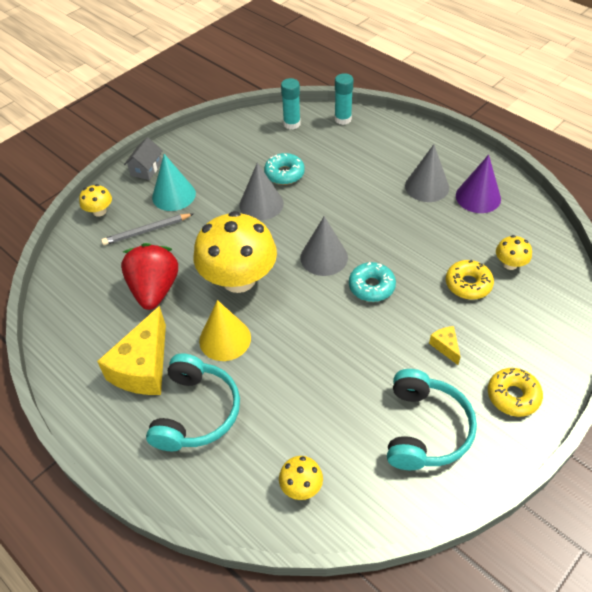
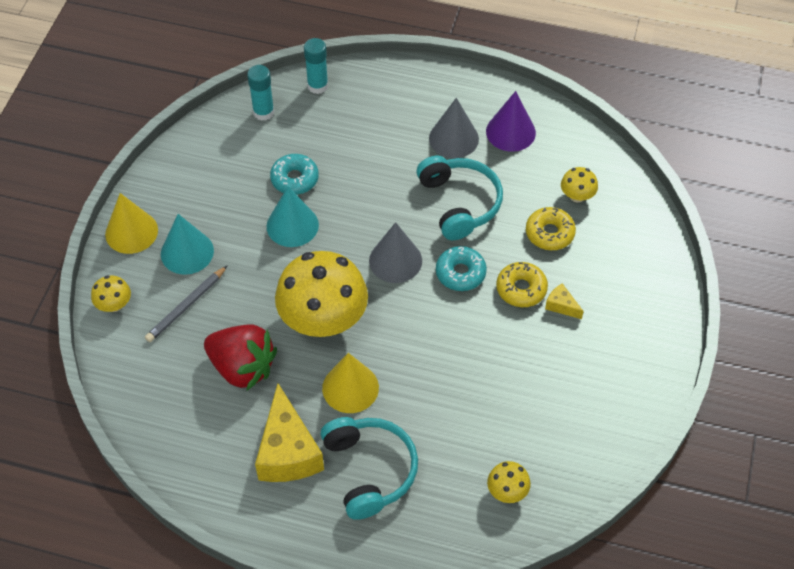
camera: 30 degrees left, 5 degrees up
red strawberry [121,243,178,310] -> red strawberry turned 150 degrees clockwise [204,324,277,390]
grey house [124,137,163,180] -> yellow cone [105,193,158,254]
grey cone [239,162,284,220] -> turquoise cone [267,187,319,247]
turquoise headphones [387,369,477,470] -> turquoise headphones moved to [417,156,503,240]
yellow donut [488,368,543,417] -> yellow donut moved to [496,262,548,307]

